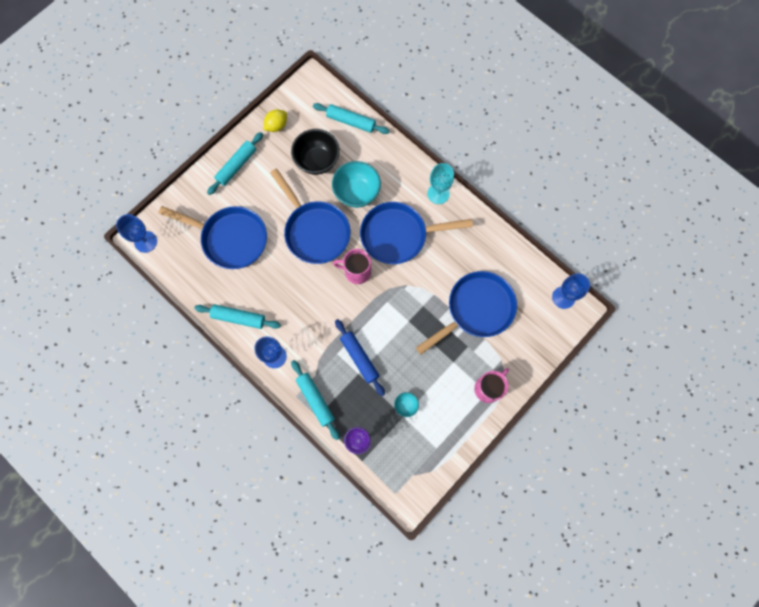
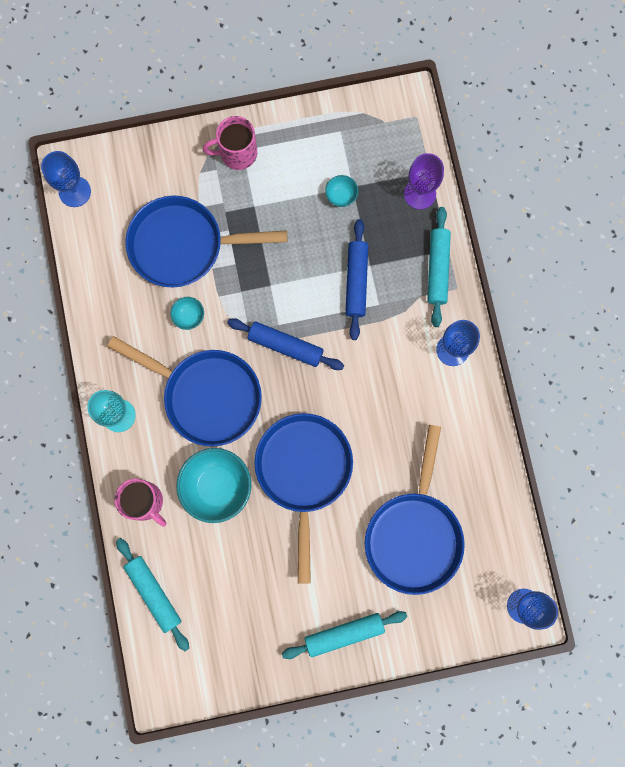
camera: 145 degrees left, 5 degrees up
blue pan [158,206,267,269] -> blue pan turned 135 degrees counterclockwise [365,425,465,595]
turquoise rolling pin [194,304,281,329] -> none
yellow lemon [264,109,287,132] -> none
black bowl [291,129,340,175] -> none
pink mug [333,249,371,284] -> pink mug moved to [115,479,166,527]
none -> turquoise bowl [170,297,204,330]
none -> blue rolling pin [227,318,344,370]

